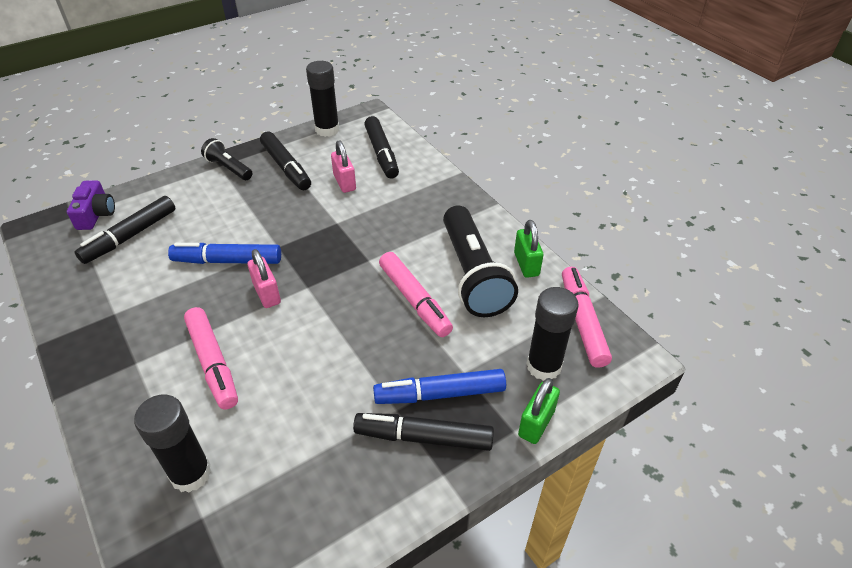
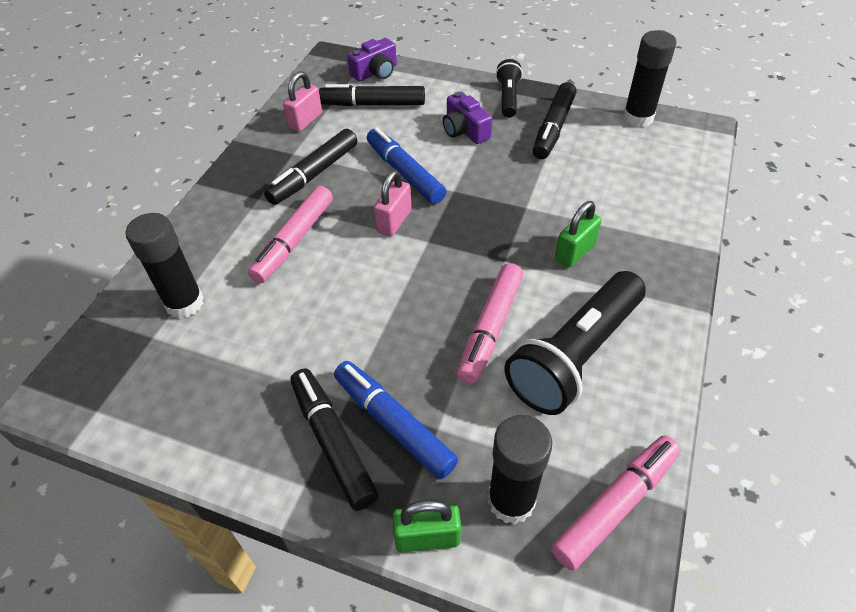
camera: 55 degrees right, 5 degrees up
pink padlock [331,140,356,193] -> pink padlock moved to [283,71,322,132]
black marker [364,116,399,178] -> black marker moved to [264,129,357,205]
green padlock [514,220,544,278] -> green padlock moved to [555,201,602,267]
none -> purple camera [443,92,492,144]

